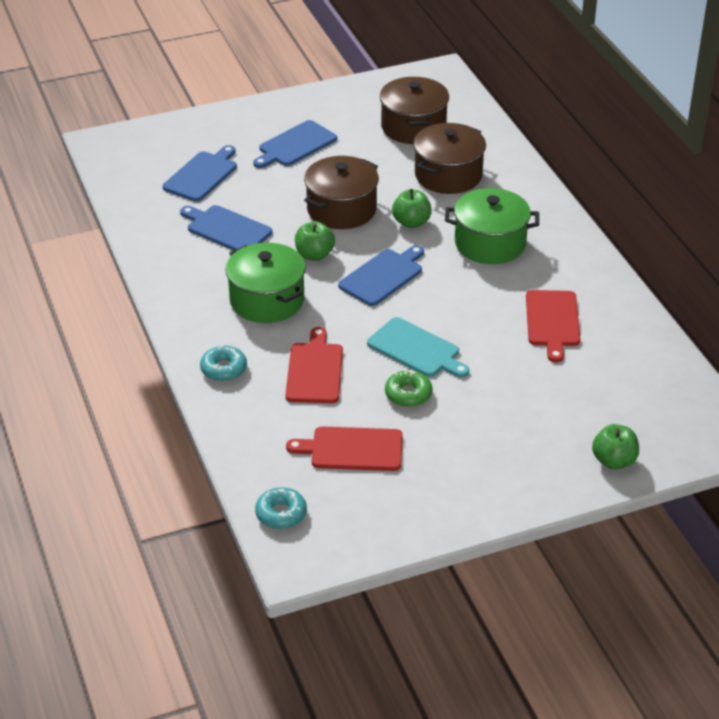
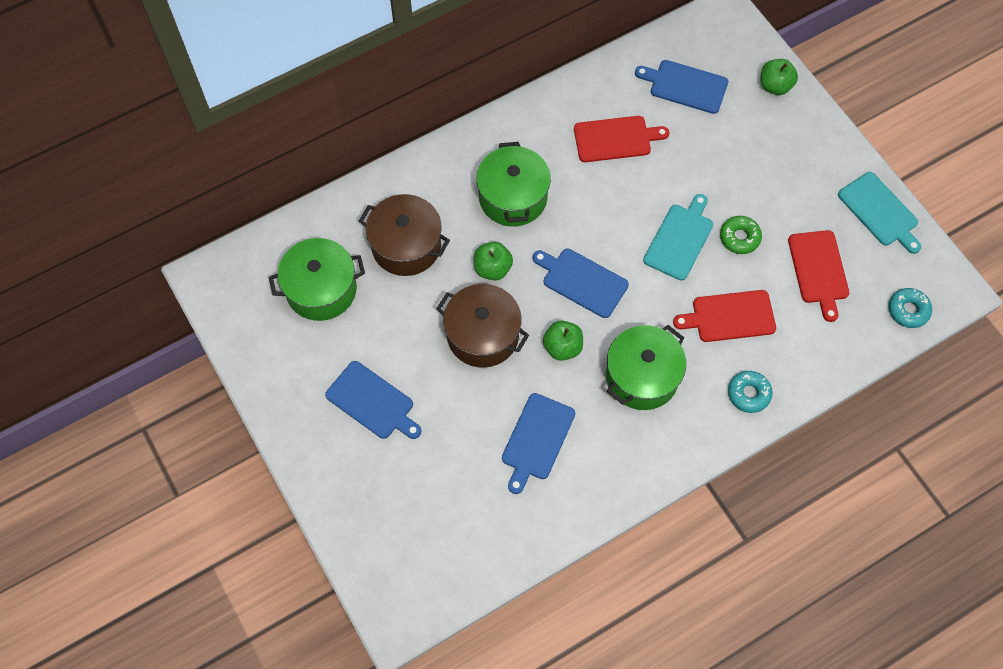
camera: 100 degrees left, 25 degrees up
blue cutting board [163,145,237,201] -> blue cutting board moved to [635,60,728,114]
brown pot [380,77,449,144] -> green pot [269,238,365,321]
none -> turquoise cutting board [838,172,921,254]

